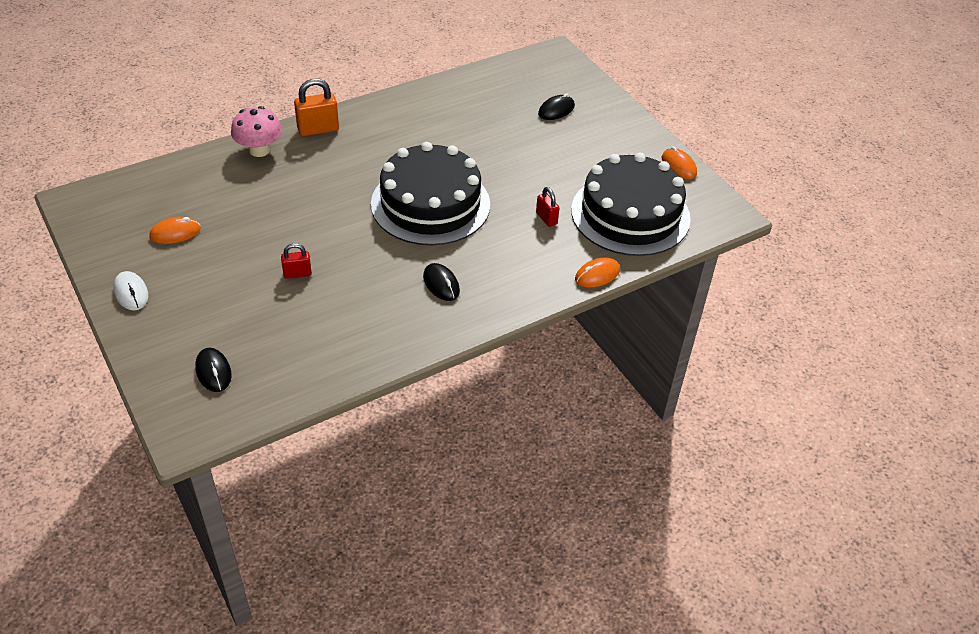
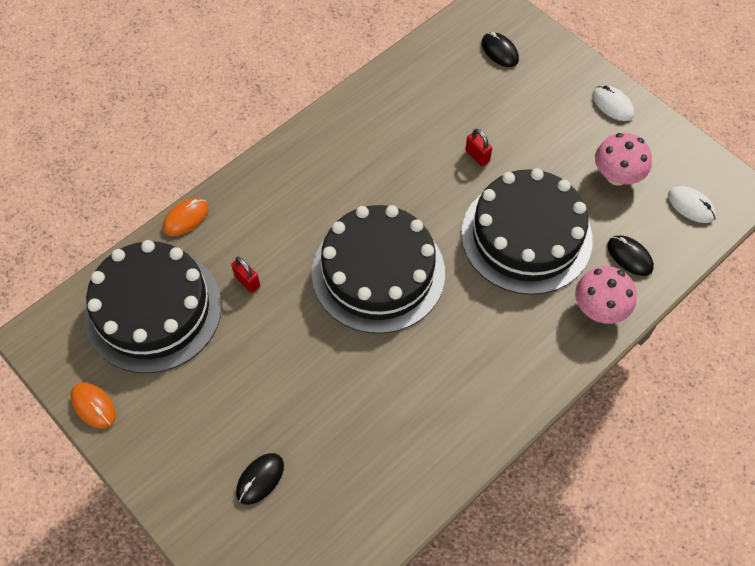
camera: 170 degrees right, 15 degrees up
orange mouse [149,217,201,244] -> pink mushroom [595,133,652,186]
red padlock [281,243,312,279] -> red padlock turned 75 degrees clockwise [465,129,492,166]
orange padlock [294,78,339,136] -> none
black mouse [423,263,460,301] -> black mouse moved to [607,235,654,276]
none -> black cake [461,168,593,295]
none -> white mouse [668,186,716,223]

